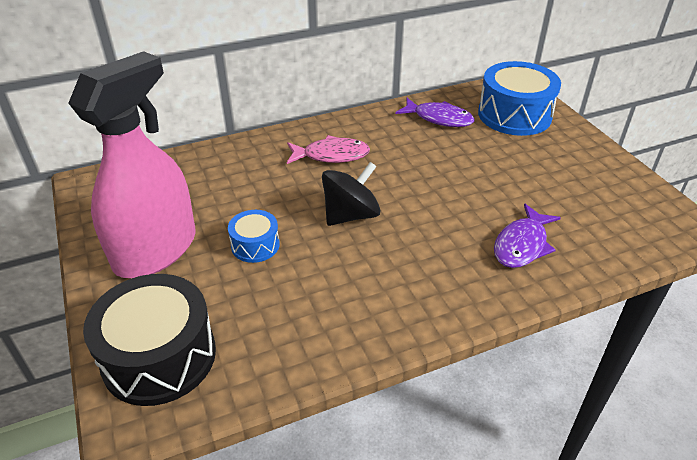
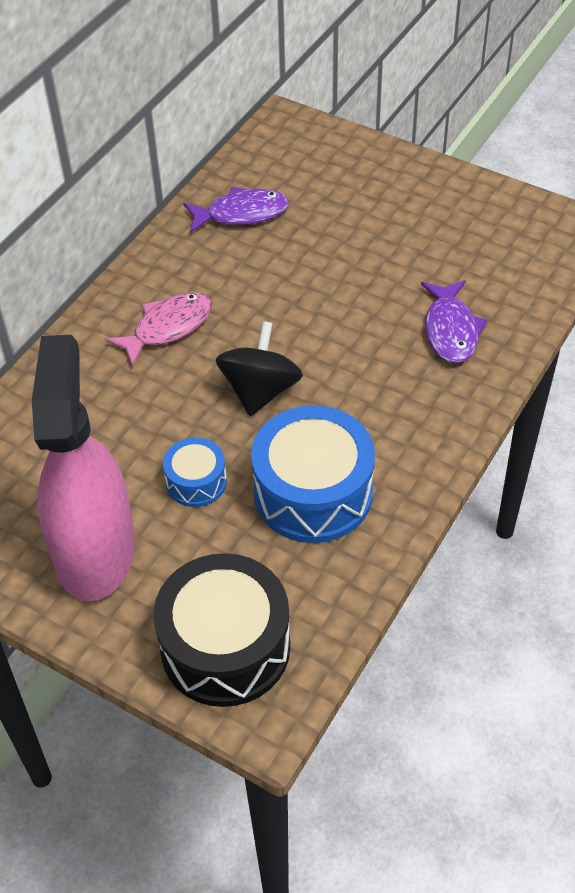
camera: 35 degrees left, 10 degrees up
blue drum [478,61,561,136] -> blue drum moved to [251,405,375,543]

